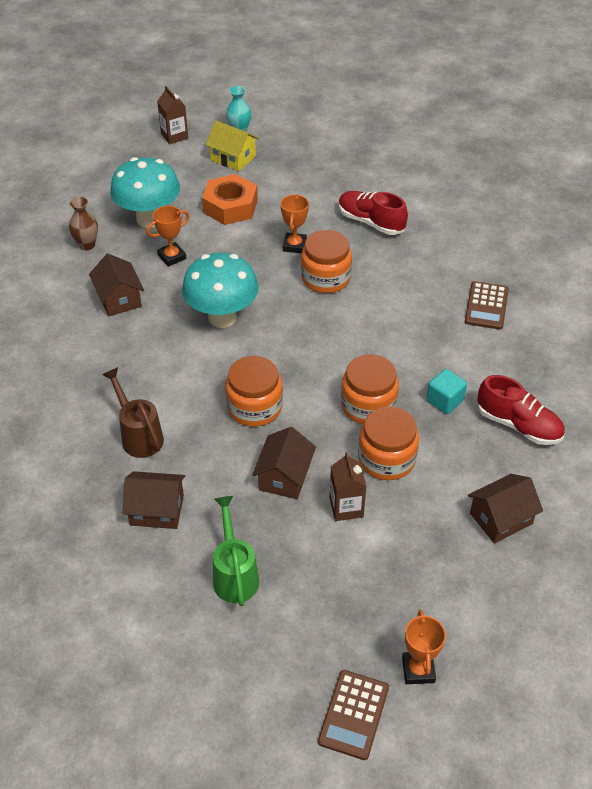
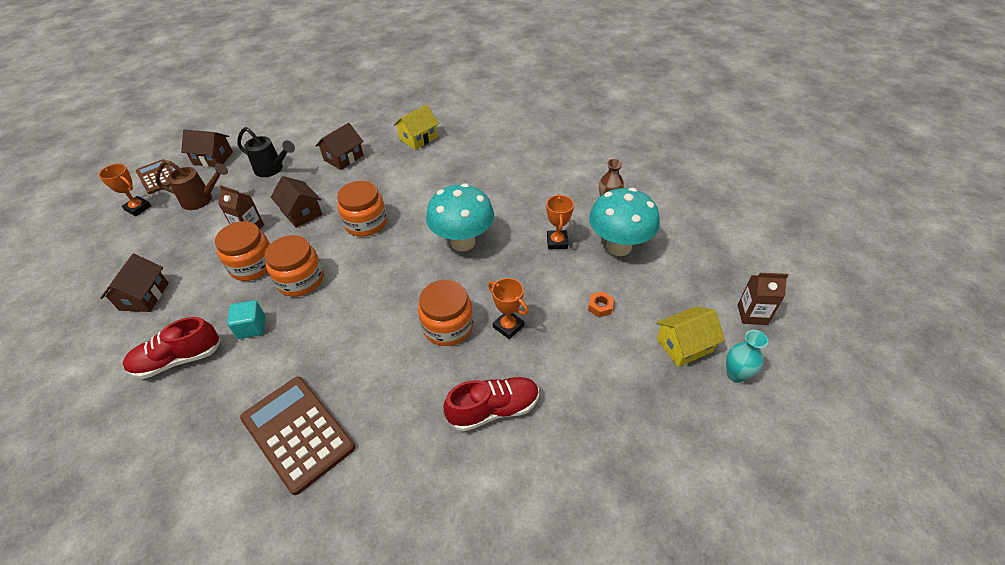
camera: 125 degrees right, 0 degrees up
brown house [89,254,144,316] -> brown house moved to [181,130,233,167]
brown watering can [102,367,164,458] -> brown watering can moved to [155,160,228,210]
orange nut [202,174,258,225] -> orange nut [588,291,614,317], size x0.43
green watering can [213,496,259,606] -> black watering can [237,127,295,177]
brown calculator [465,281,509,330] -> brown calculator [240,377,355,495], size x1.58
none -> yellow house [394,104,439,150]

